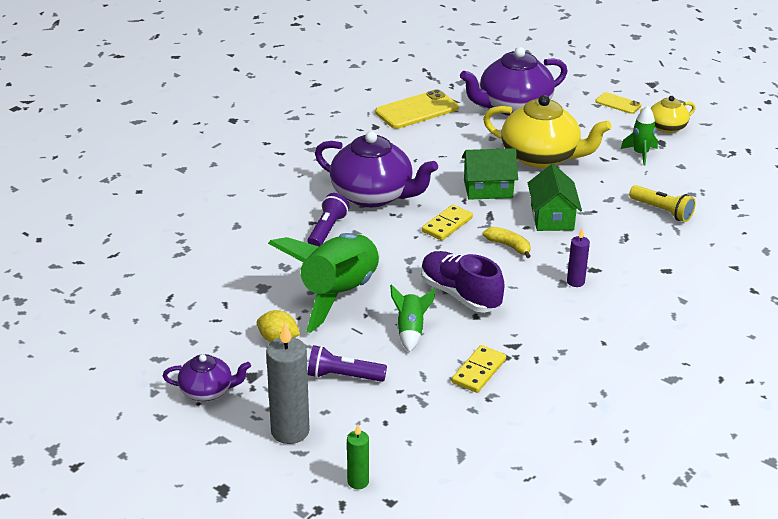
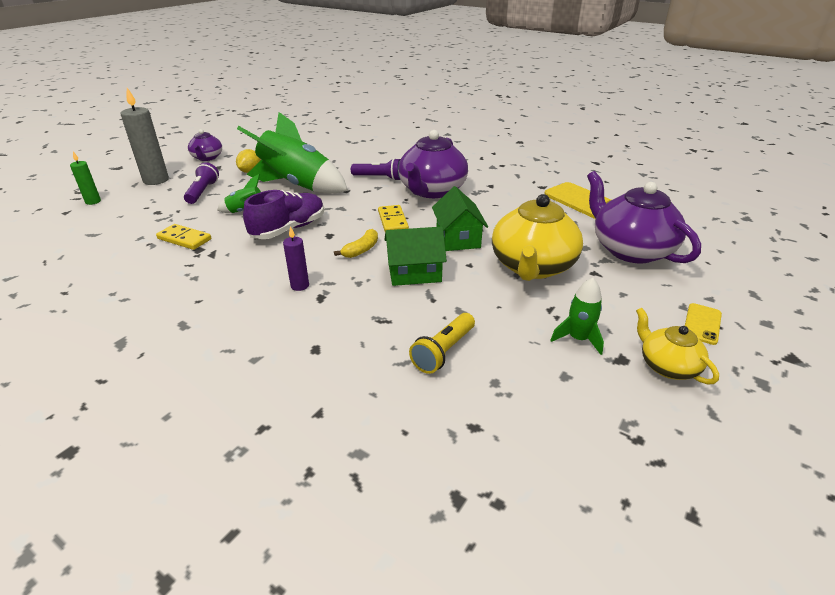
camera: 85 degrees right, 0 degrees up
yellow domino [422,205,473,241] -> yellow domino turned 45 degrees clockwise [378,205,409,231]

